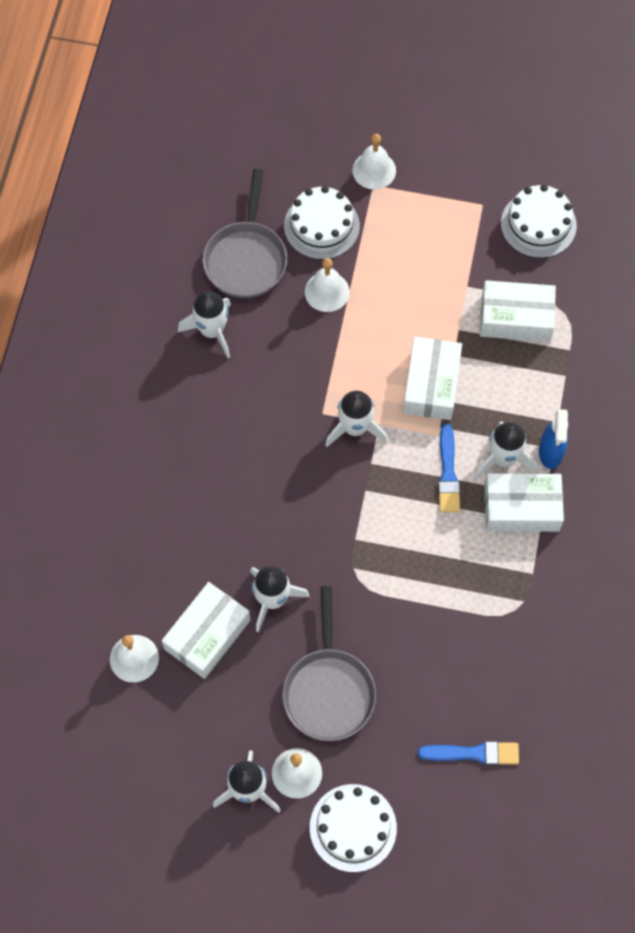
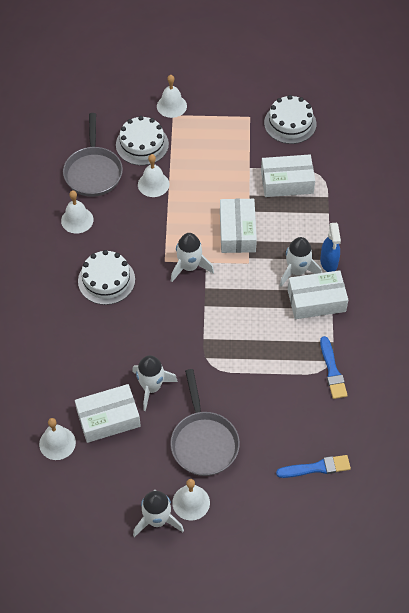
camera: 10 degrees left, 10 degrees down
white box [162,582,250,679] -> white box turned 45 degrees clockwise [75,384,141,443]
white rocket [178,291,231,358] -> white bell [61,191,94,234]
white cake [310,784,397,872] -> white cake moved to [78,250,135,305]
blue brush [438,424,460,512] -> blue brush moved to [320,336,348,399]

